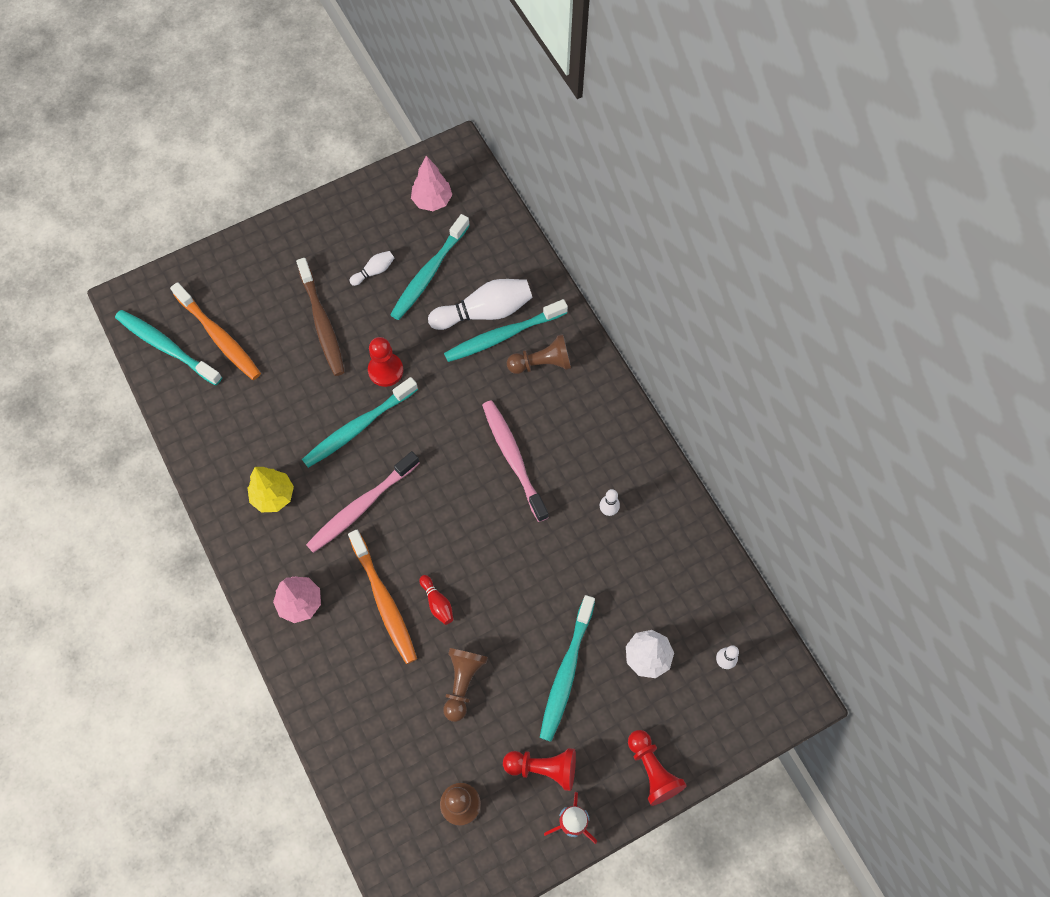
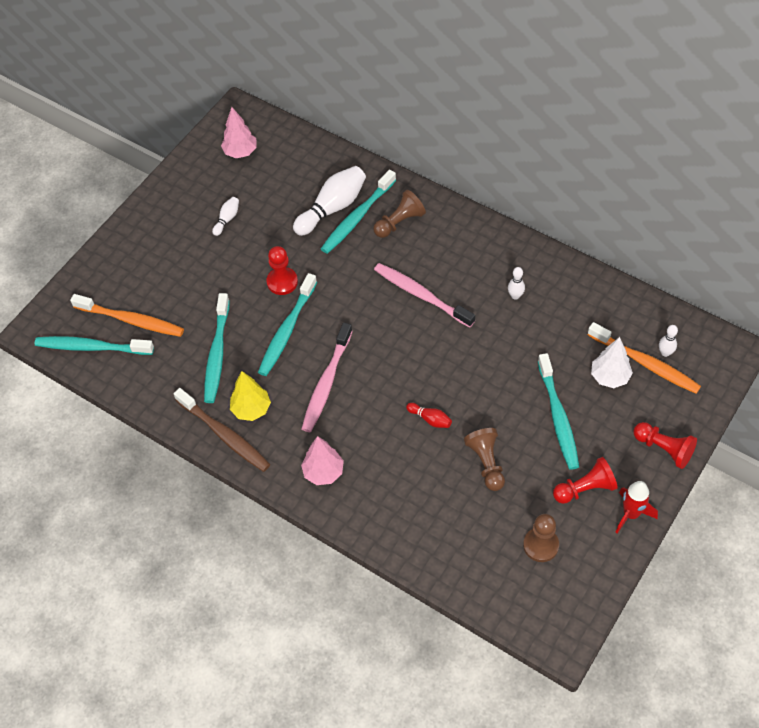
camera: 25 degrees left, 10 degrees down
brown toothbrush [296,258,345,376] -> brown toothbrush moved to [174,388,271,472]
orange toothbrush [348,530,417,664] -> orange toothbrush moved to [588,322,701,394]
turquoise toothbrush [390,214,470,320] -> turquoise toothbrush moved to [204,293,230,403]

